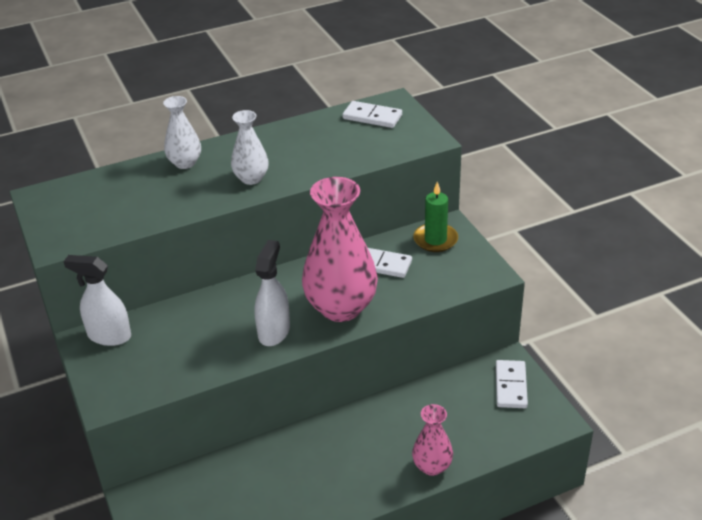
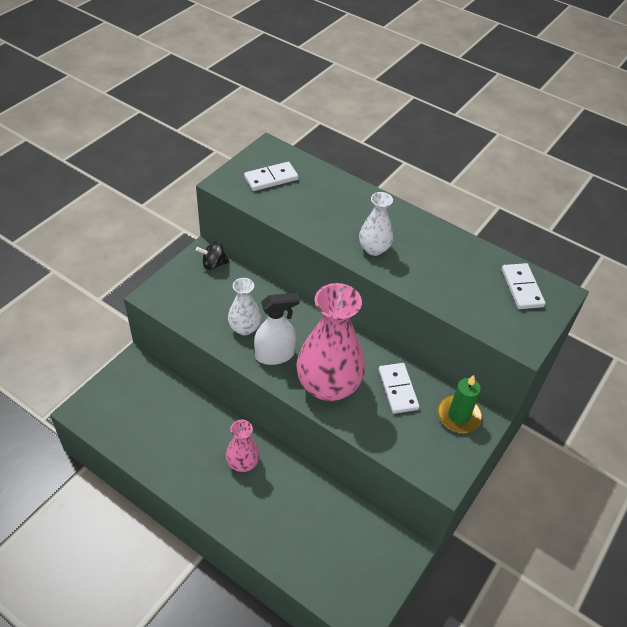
camera: 55 degrees right, 10 degrees up
white spray bottle [63,255,131,346] -> black spinning top [196,241,229,270]
white vase [163,96,201,169] -> white vase moved to [228,278,261,335]
pink vase [412,404,453,476] -> pink vase moved to [226,420,260,472]
white domino [496,360,528,408] -> white domino moved to [244,162,298,191]

